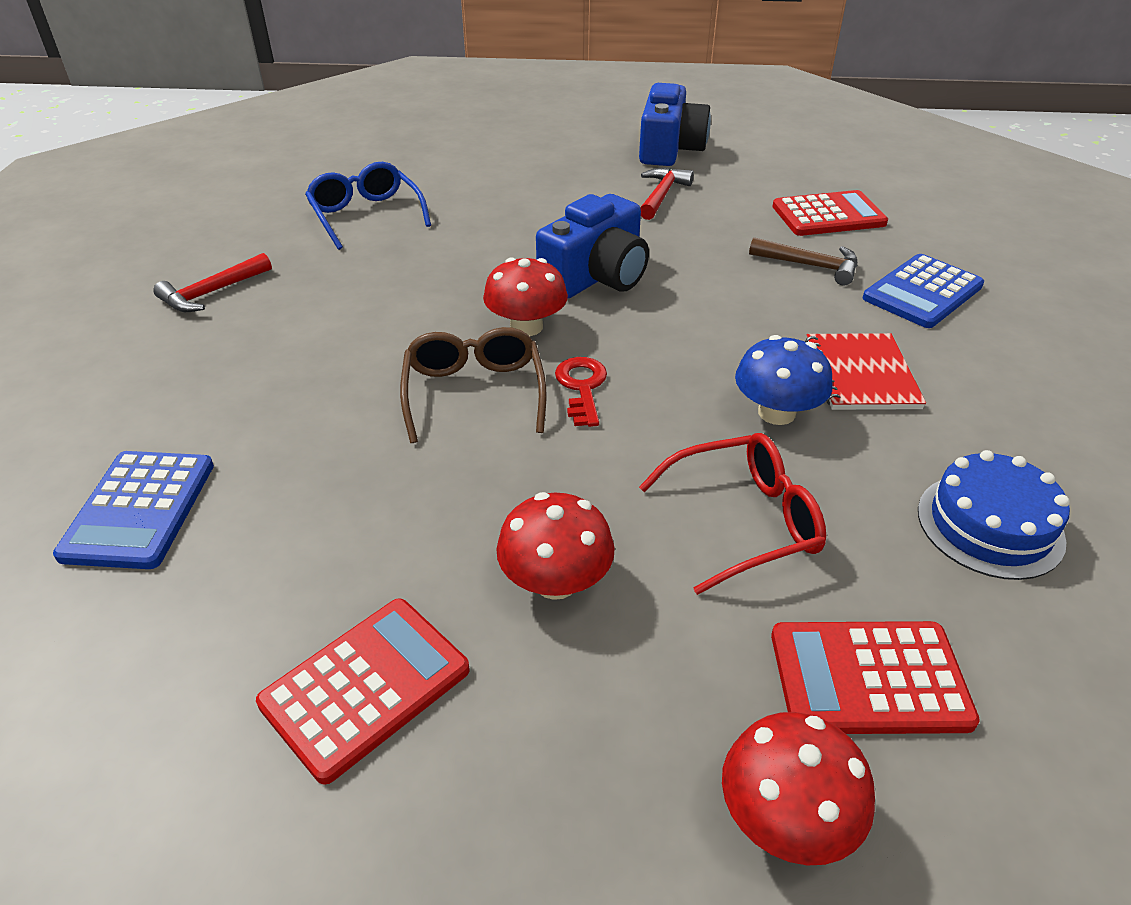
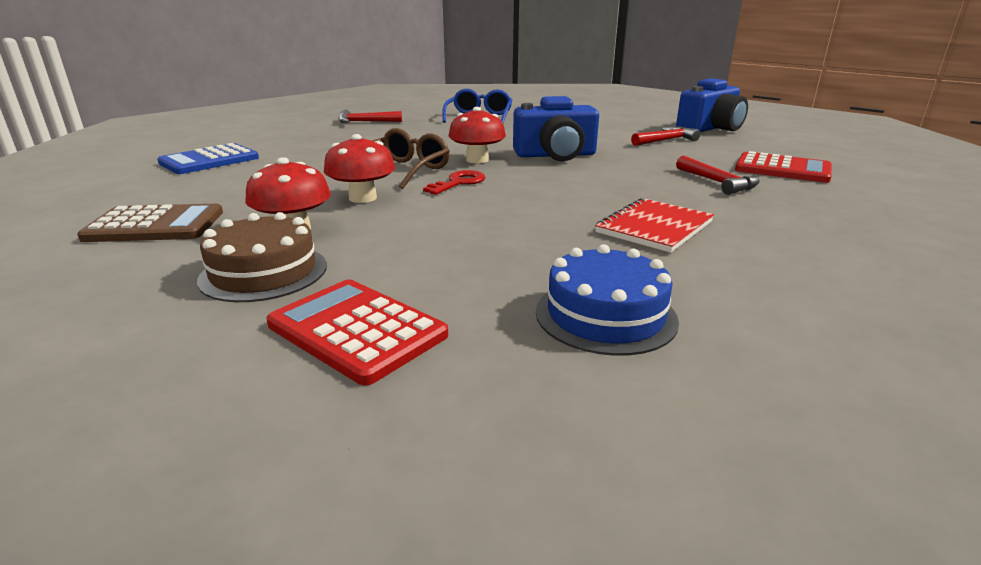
camera: 40 degrees right, 15 degrees down
red calculator [256,598,470,785] -> brown calculator [77,204,223,242]
red glasses [639,433,826,595] -> none
red mushroom [722,712,875,865] -> red mushroom moved to [324,134,395,203]
blue mushroom [735,335,832,425] -> none
brown hammer [749,237,857,286] -> red hammer [676,156,760,195]
blue calculator [863,254,984,328] -> none
none -> brown cake [197,212,327,302]

